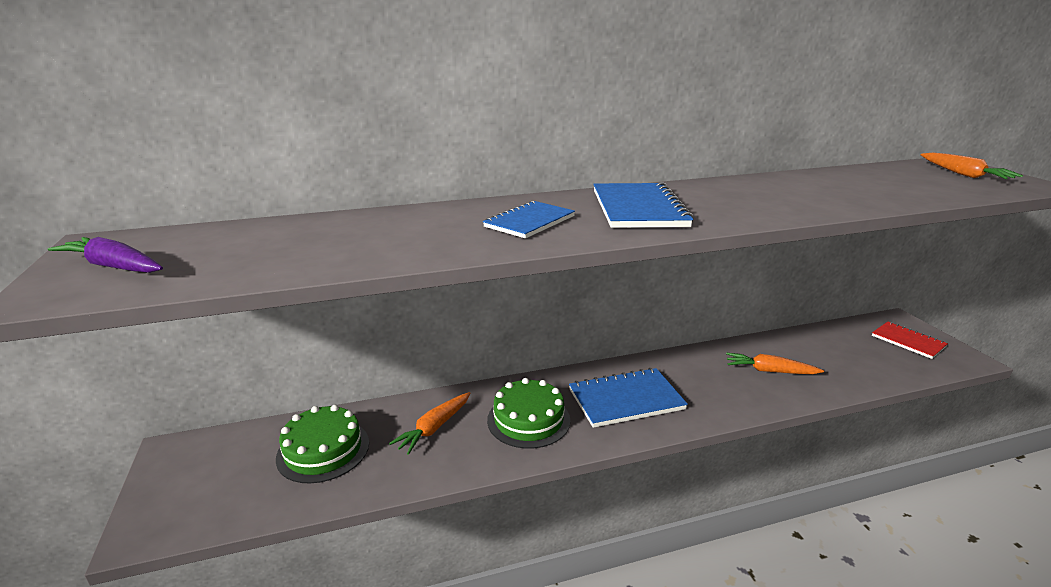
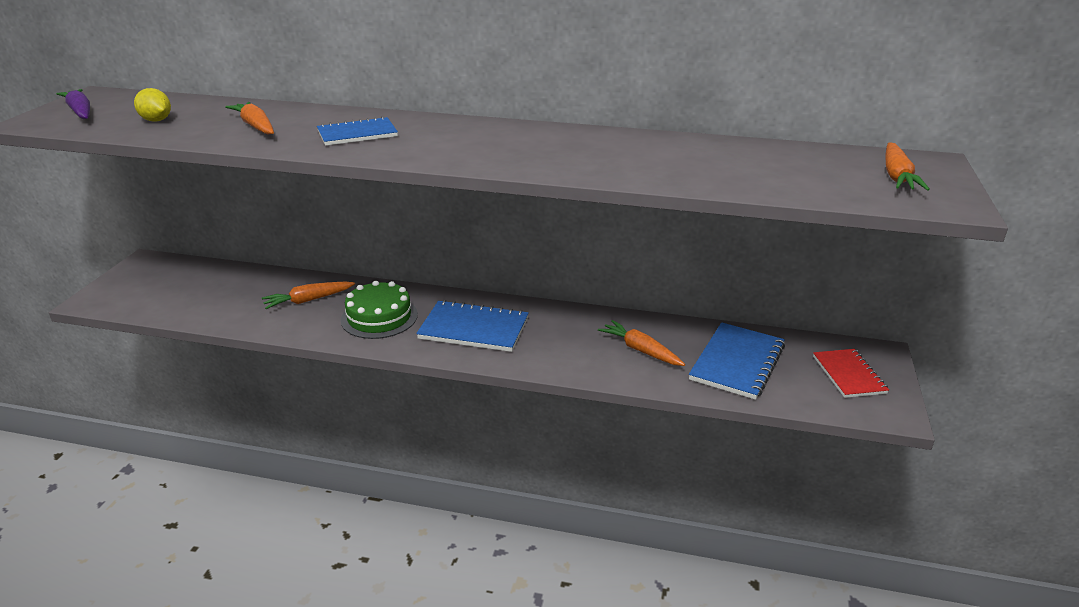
camera: 30 degrees right, 5 degrees up
green cake [276,405,369,483] -> none
blue notebook [593,182,694,228] -> blue notebook moved to [689,322,785,400]
none -> yellow lemon [134,88,171,122]
none -> orange carrot [225,102,274,135]

